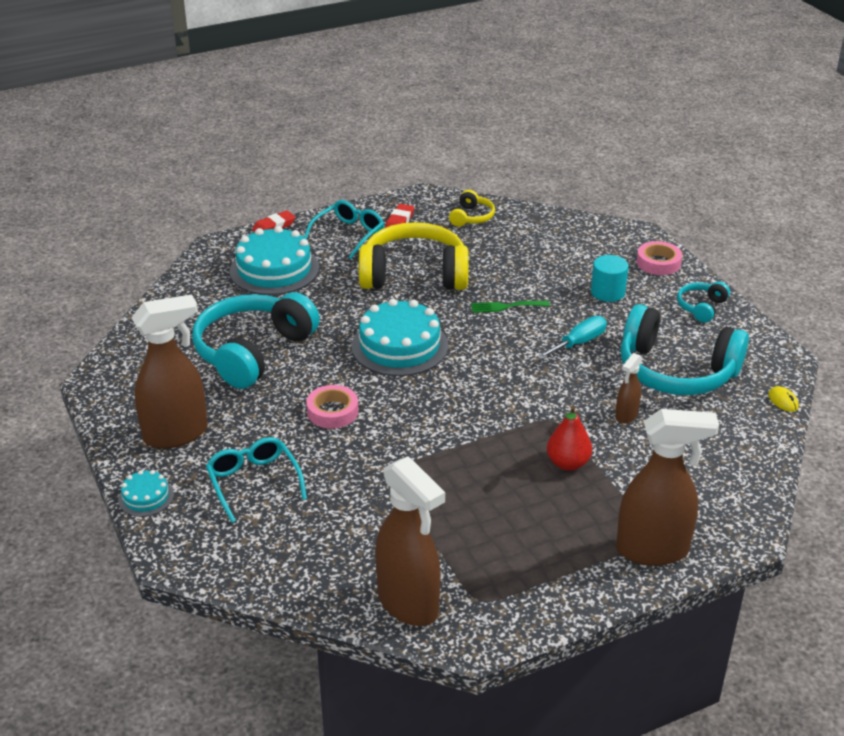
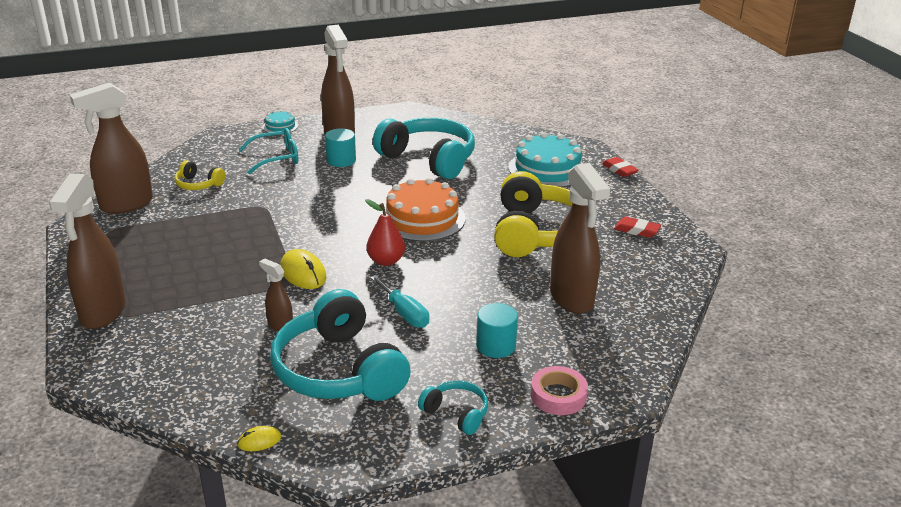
camera: 95 degrees right, 5 degrees down
turquoise glasses [304,200,384,259] -> none
pink tape [306,385,359,429] -> none
turquoise cake [351,299,448,376] -> orange cake [380,178,466,242]
yellow headphones [449,190,495,227] -> yellow headphones moved to [175,160,225,190]
green fork [471,301,550,313] -> none
red pear [547,405,592,471] -> red pear moved to [365,199,405,266]
turquoise headphones [621,304,749,395] -> turquoise headphones turned 60 degrees counterclockwise [270,289,411,401]
none -> yellow mouse [280,249,327,289]
none -> turquoise cylinder [325,128,356,167]
none -> brown spray bottle [550,163,610,314]

